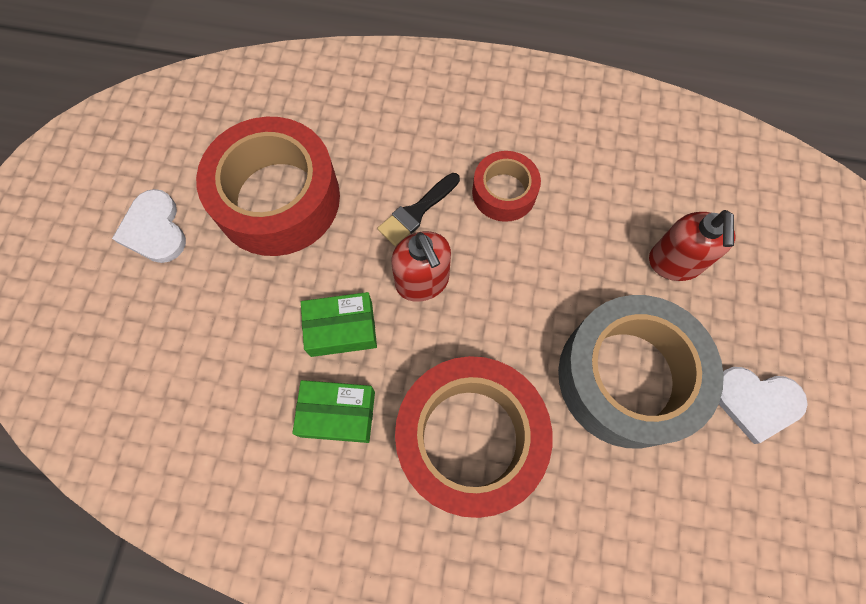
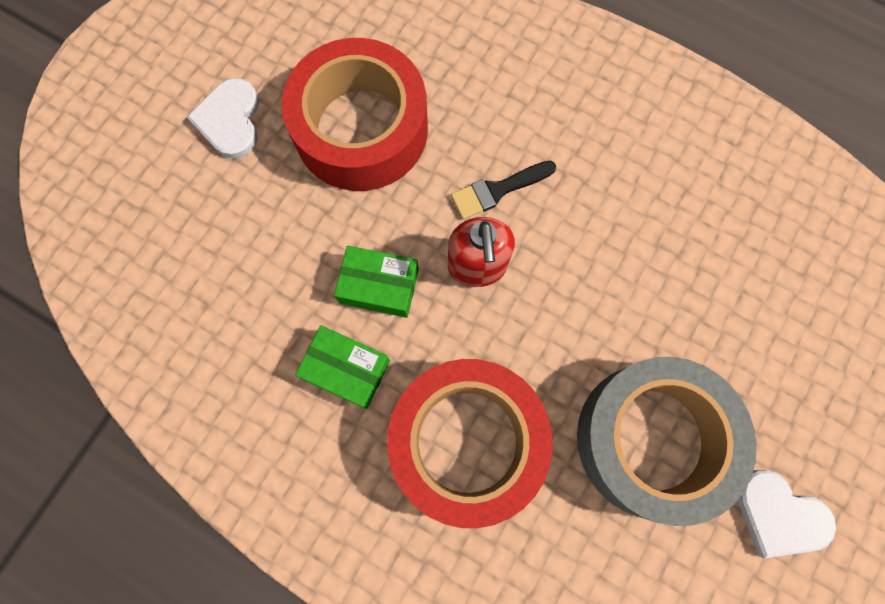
camera: 20 degrees right, 5 degrees up
red tape [472,151,541,222] -> none
red soap dispenser [649,210,736,281] -> none

